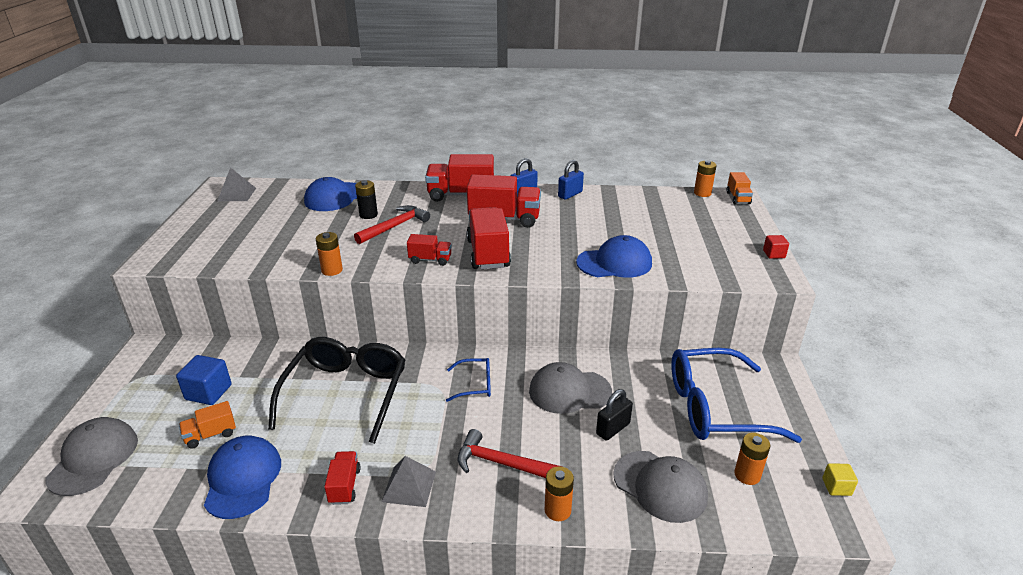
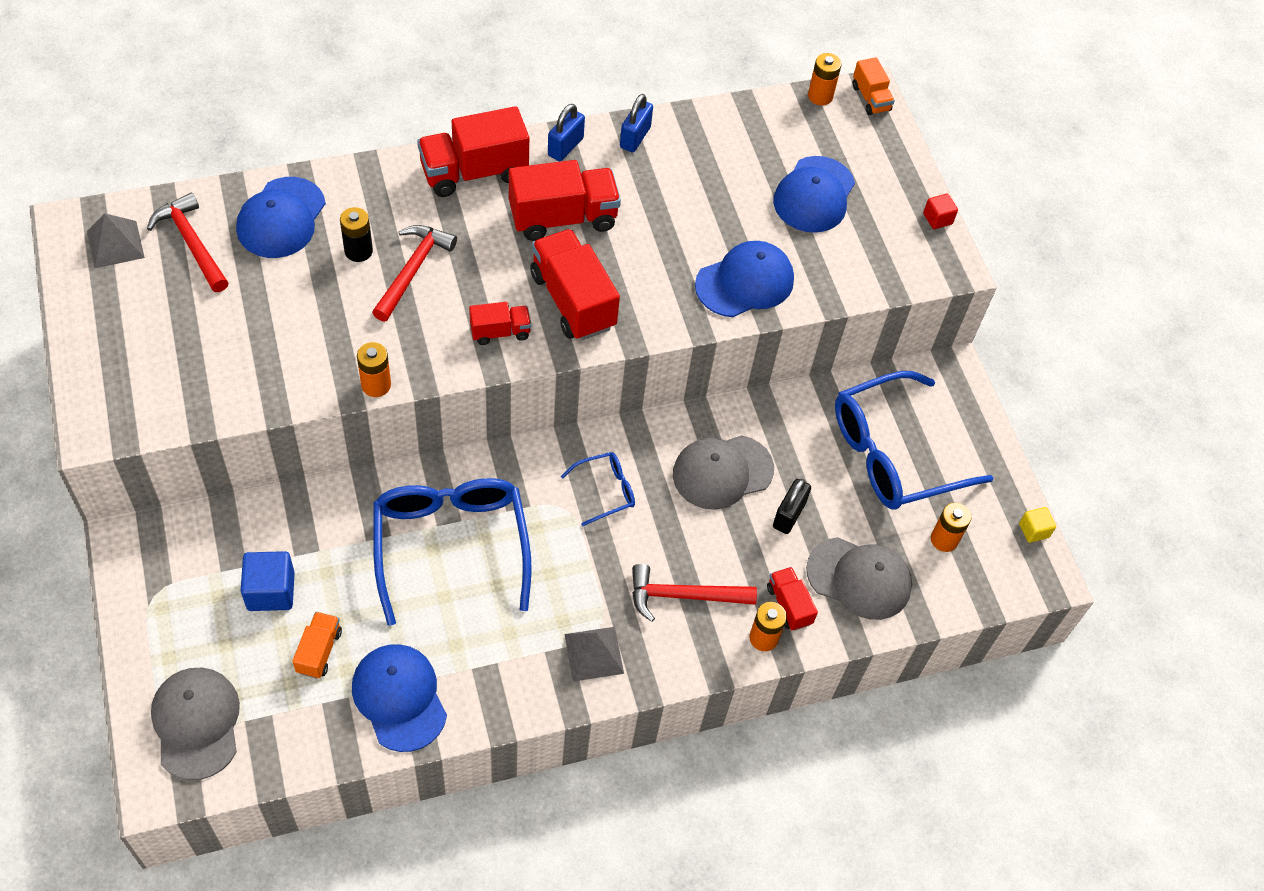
camera: 25 degrees left, 25 degrees up
orange truck [179,401,236,449] -> orange truck turned 150 degrees clockwise [292,612,342,679]
black glasses [268,337,405,444] -> blue glasses [373,478,532,626]
red truck [324,451,361,505] -> red truck moved to [767,567,818,631]
none -> red hammer [147,192,229,292]
none -> blue cap [774,156,855,233]

